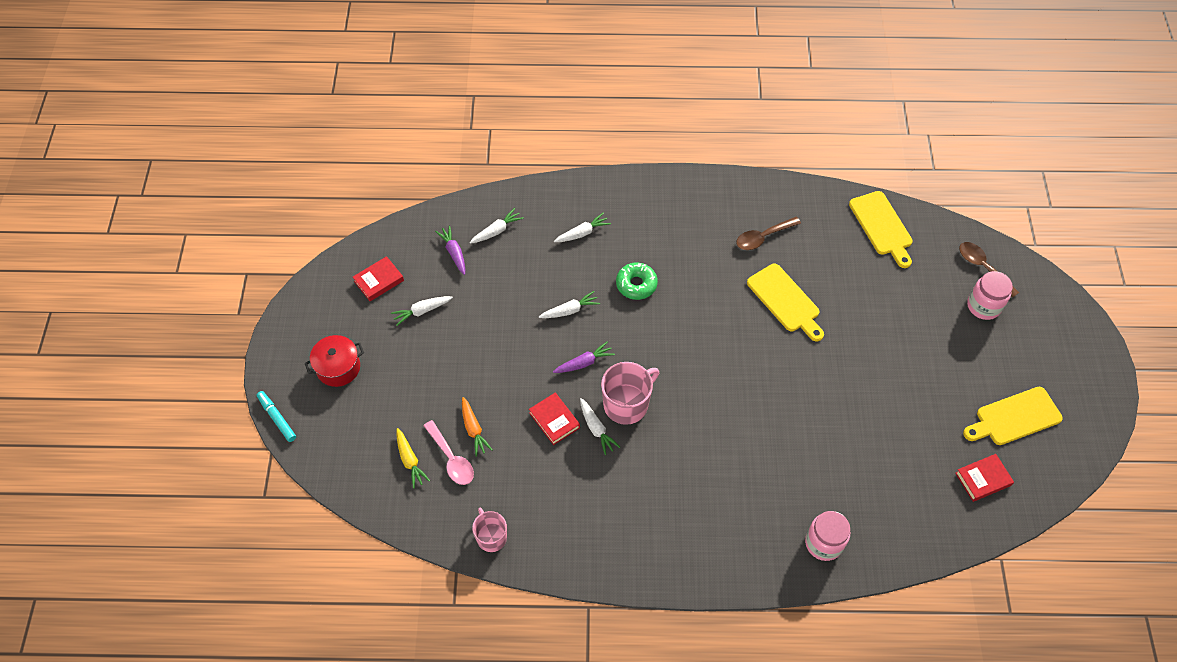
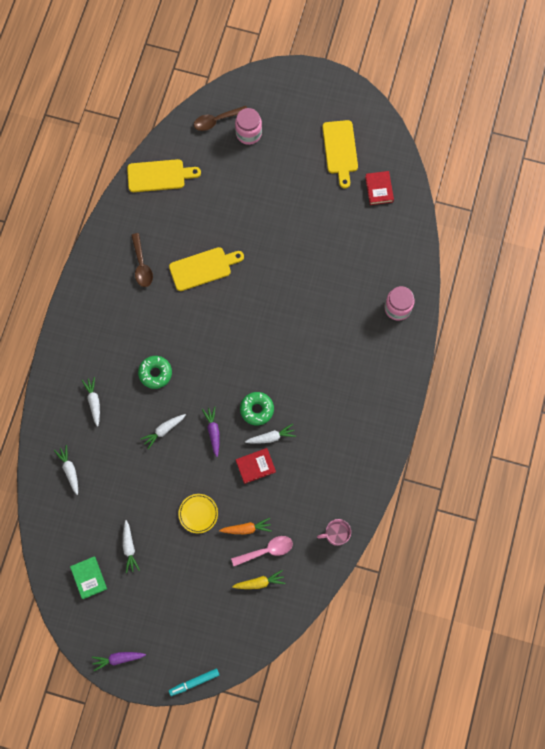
camera: 75 degrees left, 15 degrees up
red pot [305,335,364,387] -> none
red book [353,256,404,301] -> green book [70,557,107,599]
purple carrot [435,225,465,275] -> purple carrot moved to [92,652,146,671]
white carrot [539,291,600,318] -> white carrot turned 120 degrees counterclockwise [140,414,186,449]
pink mug [601,362,659,425] -> green donut [240,392,274,425]
none -> yellow plate [179,494,218,533]

